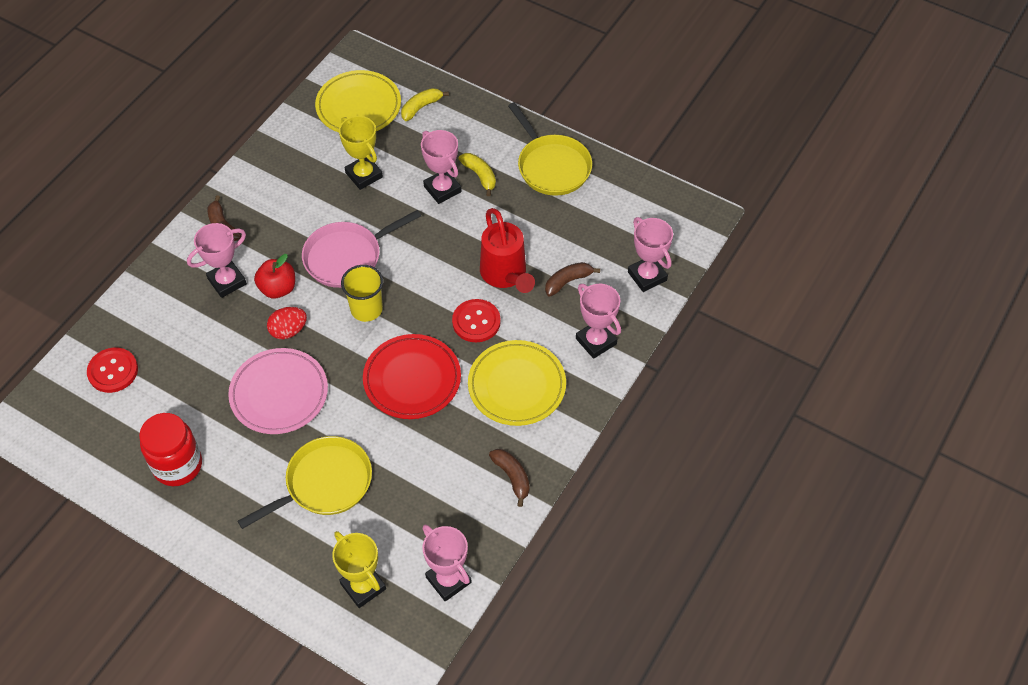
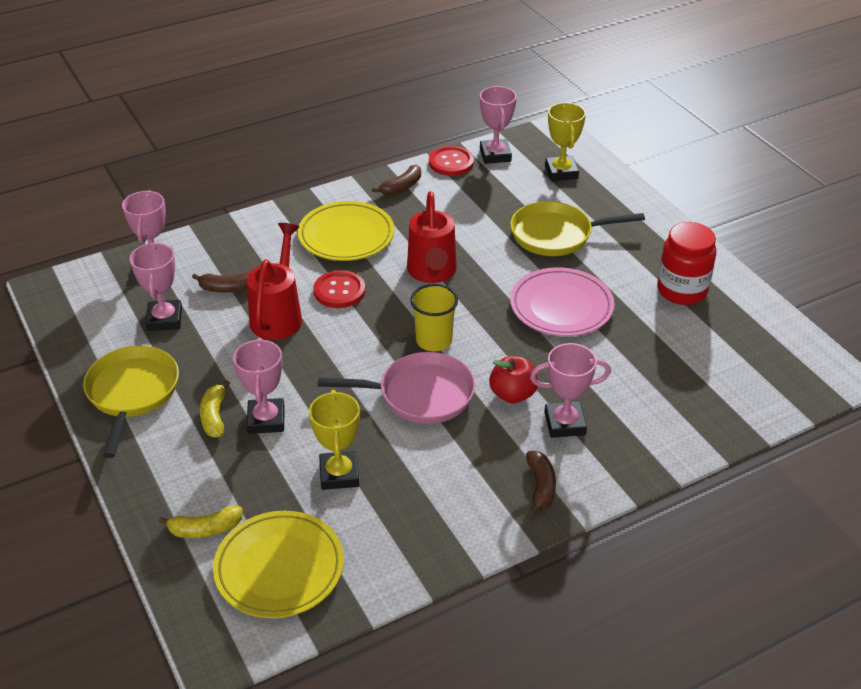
camera: 150 degrees left, 15 degrees down
red button [87,348,138,393] -> red button moved to [429,146,474,176]
red egg [267,307,307,339] -> none
red plate [363,334,461,419] -> red watering can [407,191,457,283]
brown banana [489,449,530,507] -> brown banana turned 135 degrees counterclockwise [372,165,421,195]
pink trophy [576,284,621,359] -> pink trophy moved to [130,242,182,331]

